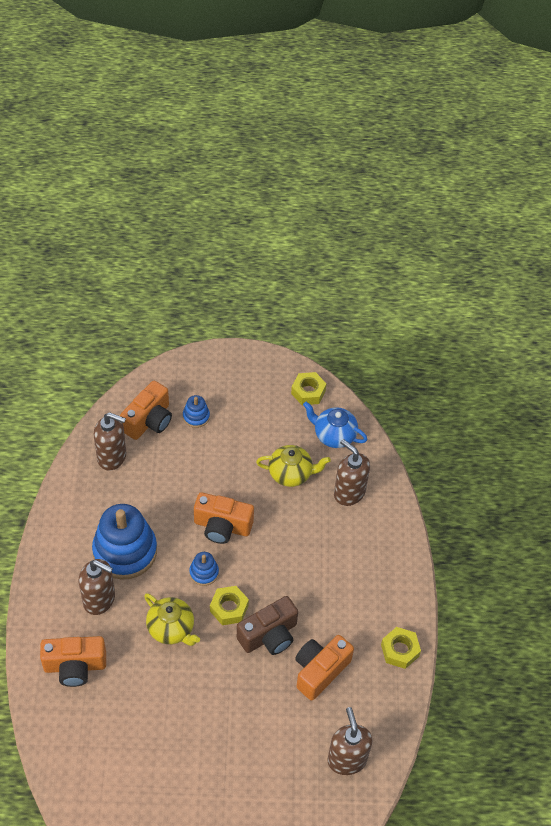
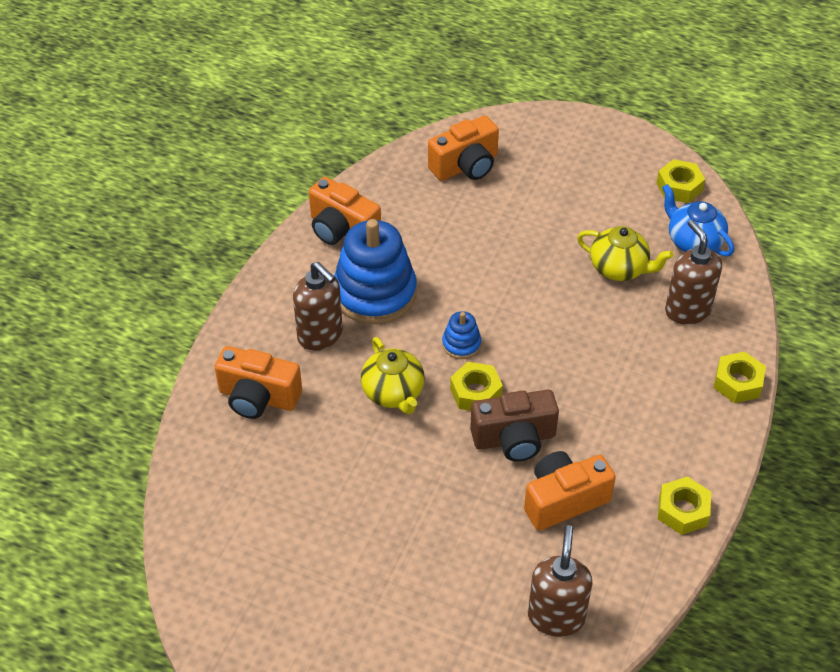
camera: 25 degrees right, 5 degrees down
brown soap dispenser [93,412,126,471] -> none
blue stacking toy [183,395,210,428] -> none
orange camera [194,492,254,544] -> orange camera moved to [309,177,381,245]
none -> yellow nut [714,352,766,403]

